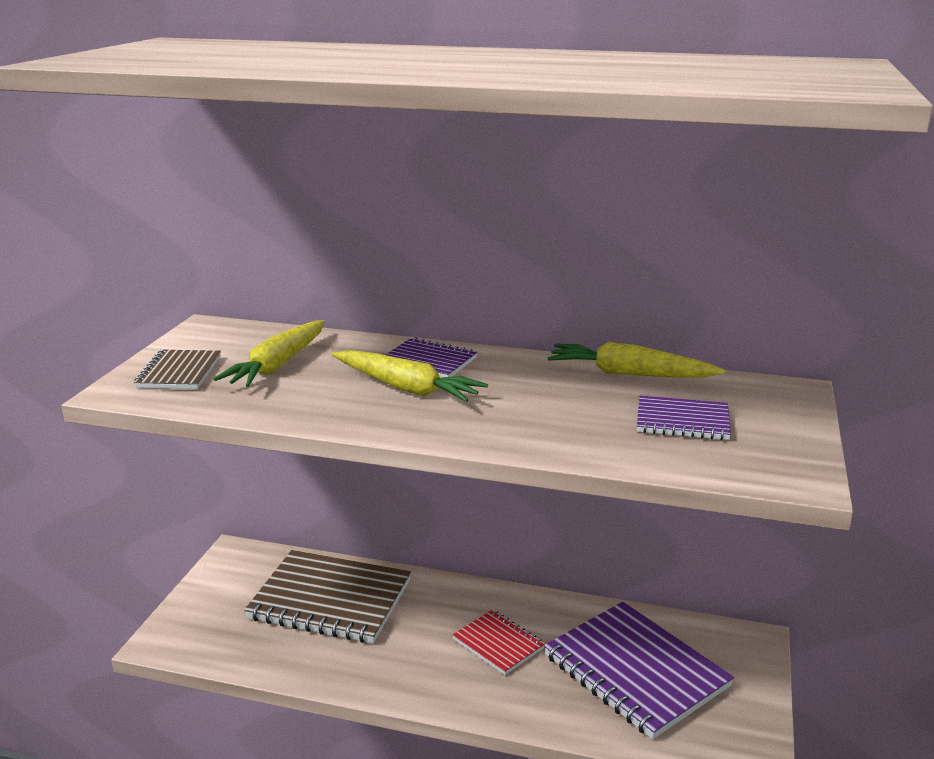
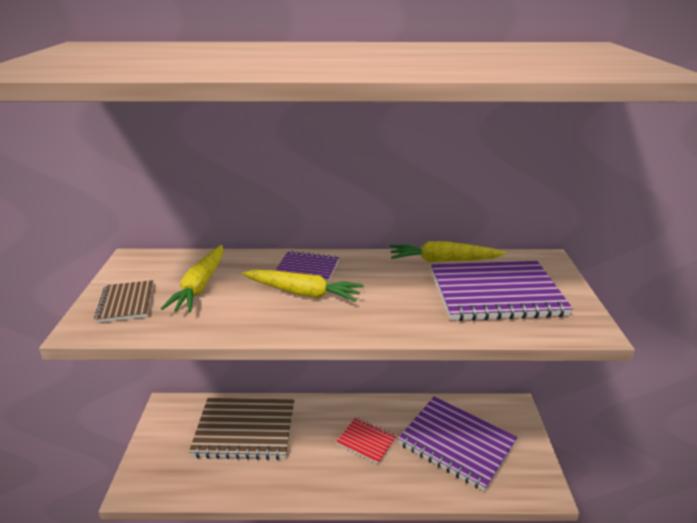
camera: 15 degrees left, 5 degrees up
purple notebook [637,395,731,440] -> purple notebook [431,261,573,321], size x1.94

